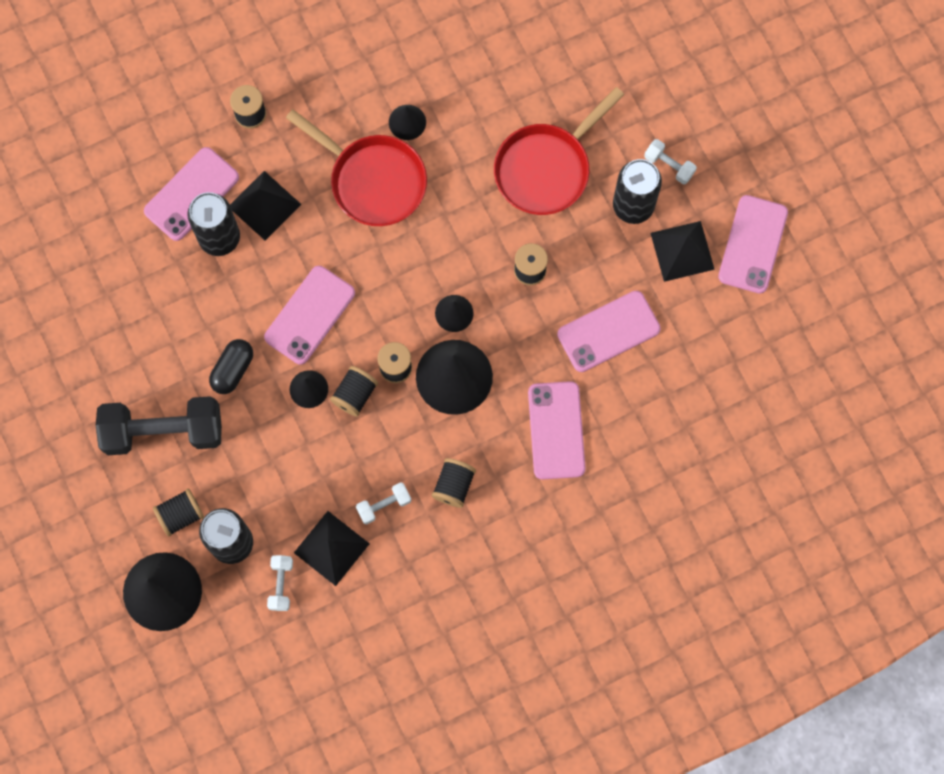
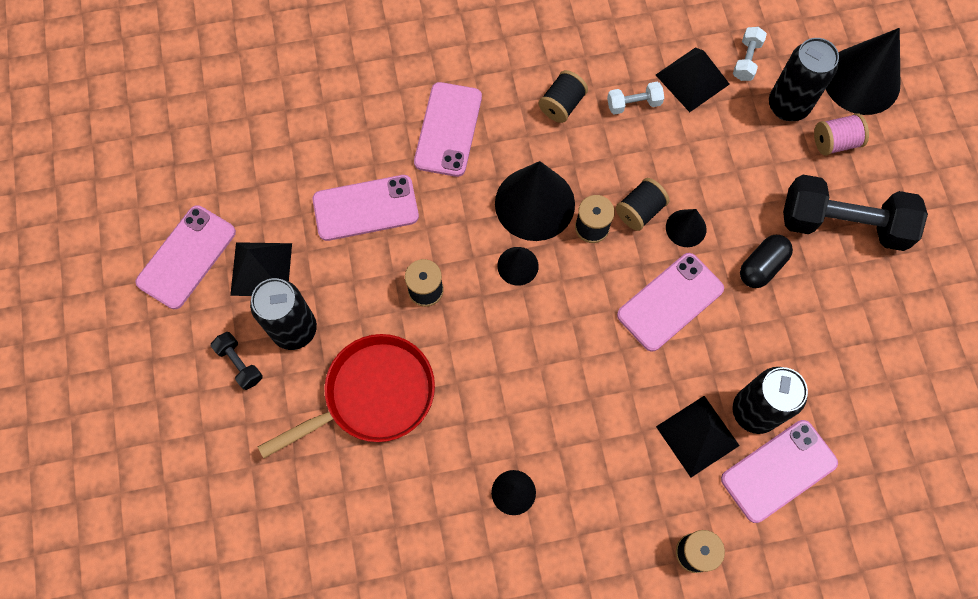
camera: 165 degrees left, 5 degrees down
black spool [153,489,204,537] -> pink spool [814,113,869,155]
red pan [286,109,427,226] -> none
white dumbbell [644,139,697,184] -> black dumbbell [211,332,263,390]

